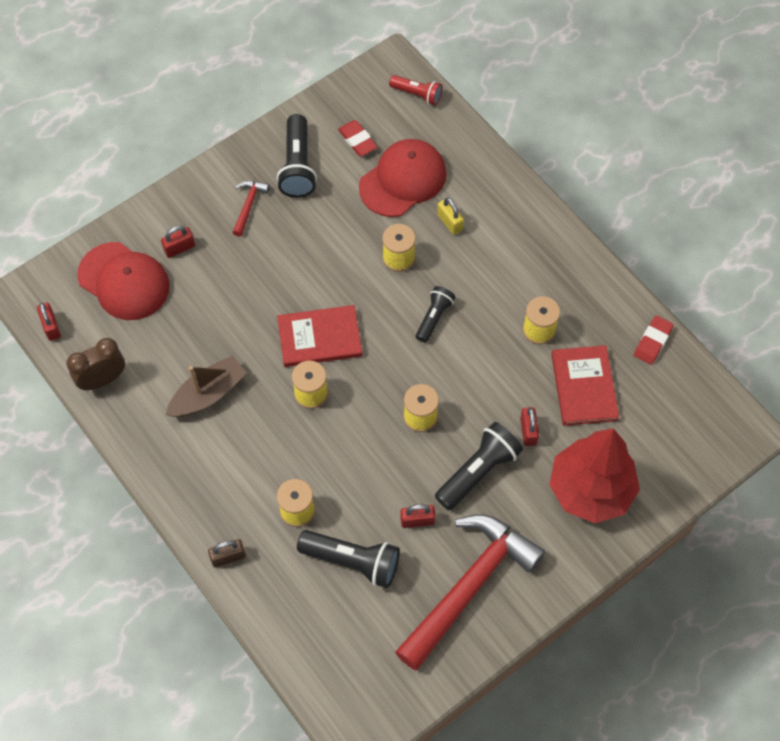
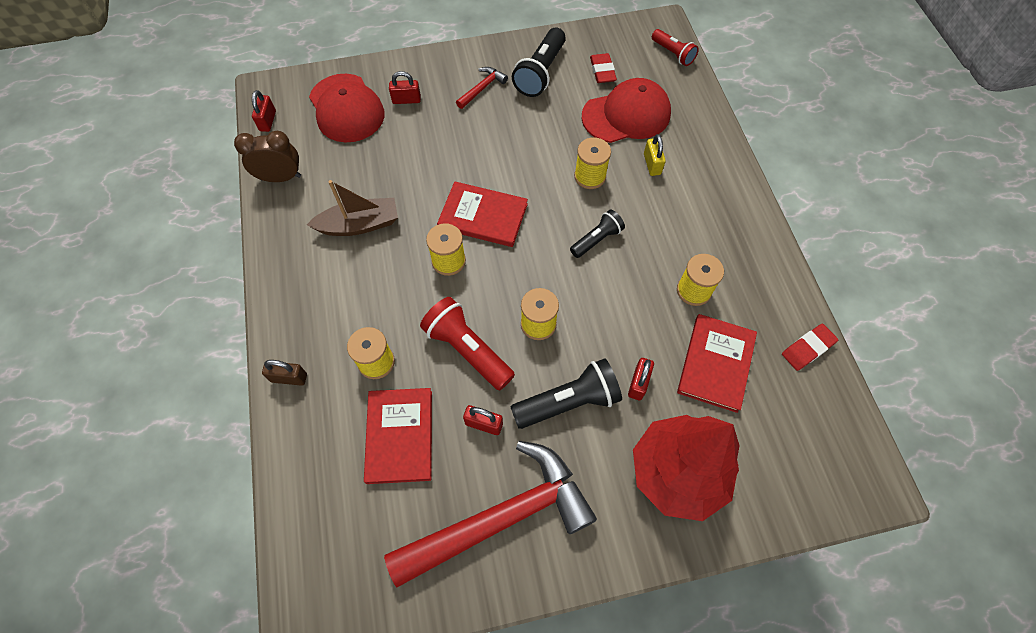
camera: 25 degrees right, 0 degrees up
black flashlight [297,530,400,588] -> red book [364,388,432,484]
none -> red flashlight [420,297,515,390]

